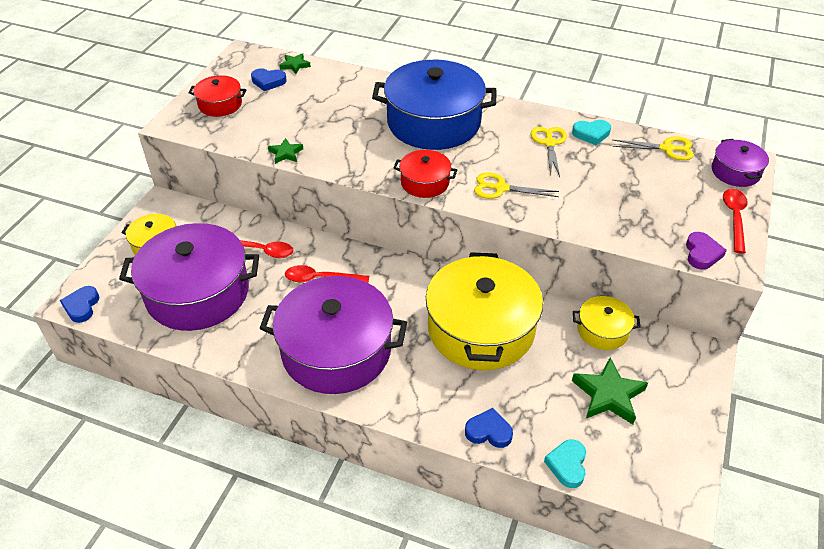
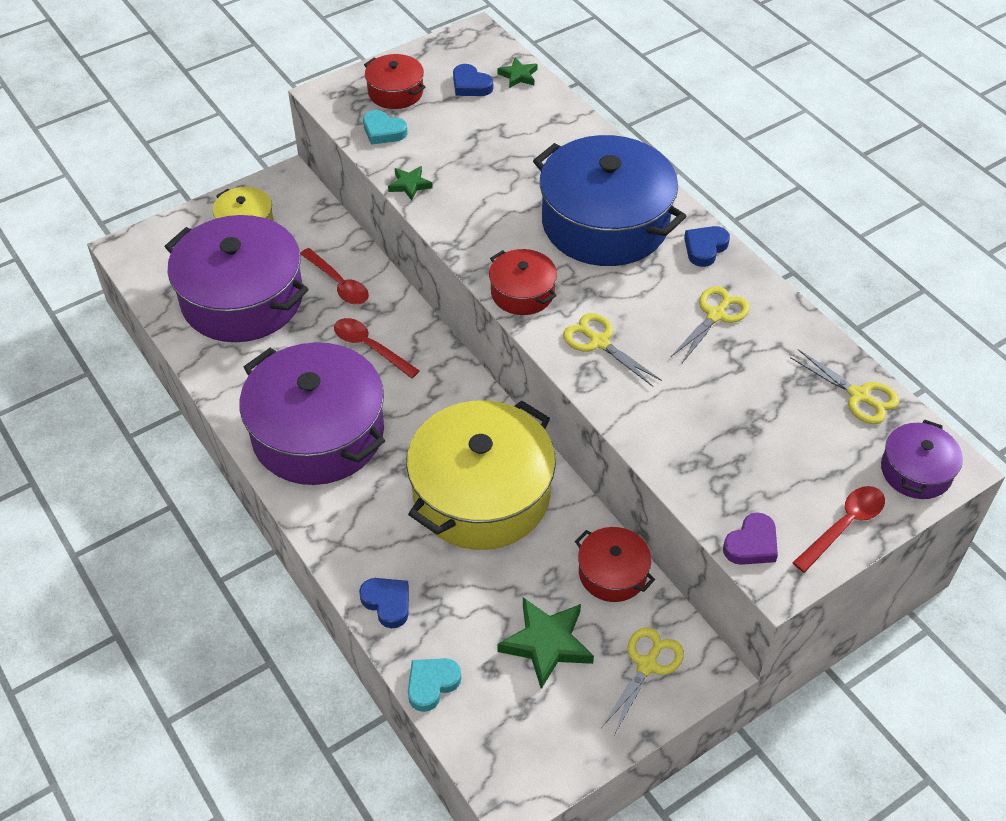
camera: 35 degrees right, 5 degrees up
blue heart [60,286,99,323] -> blue heart moved to [684,226,730,267]
turquoise heart [572,120,611,145] -> turquoise heart moved to [363,110,407,145]
yellow pot [573,296,640,350] -> red pot [575,527,655,602]
none -> yellow scissors [601,627,684,735]

